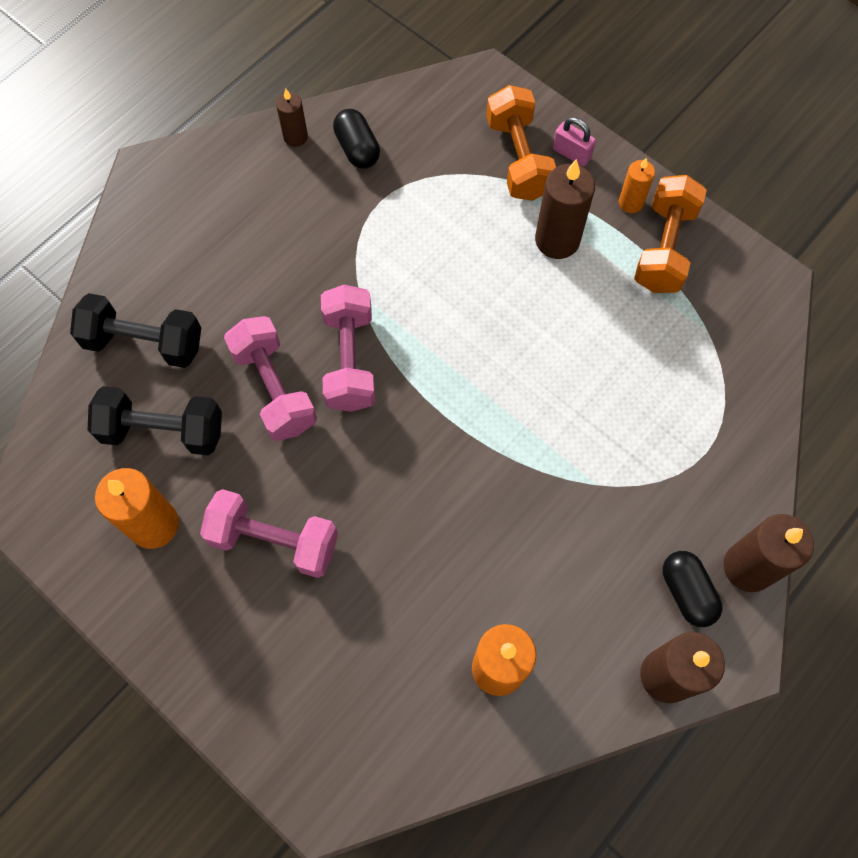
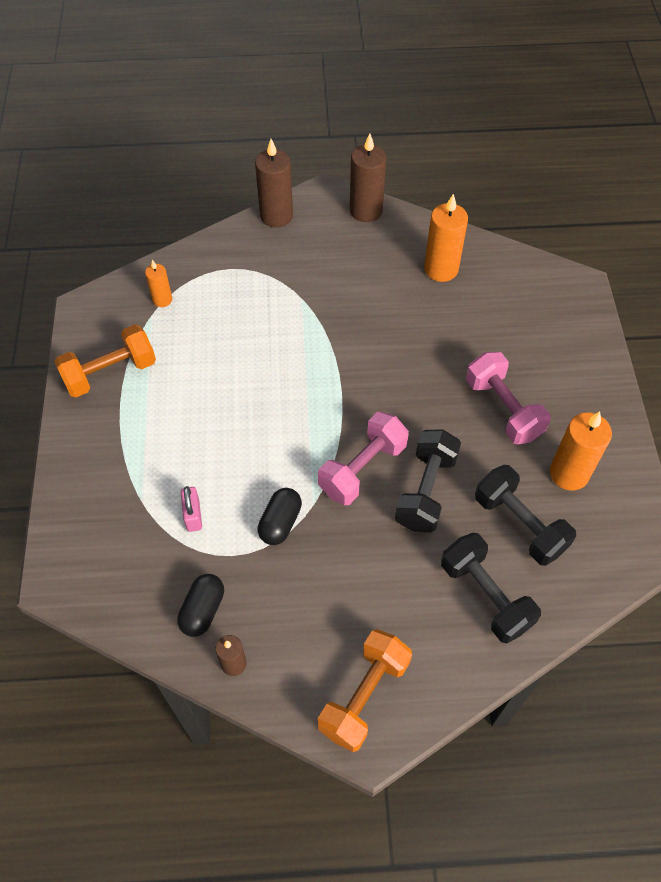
camera: 135 degrees left, 10 degrees down
pink dumbbell [224,316,317,441] -> black dumbbell [395,429,461,532]
orange dumbbell [486,85,556,201] -> orange dumbbell moved to [318,629,412,752]
brown candle [535,159,595,259] -> none
pink padlock [553,117,596,166] -> pink padlock moved to [181,486,202,532]
orange candle [619,158,655,213] -> orange candle moved to [145,260,172,307]
black capsule [663,551,722,627] -> black capsule moved to [257,488,302,545]

